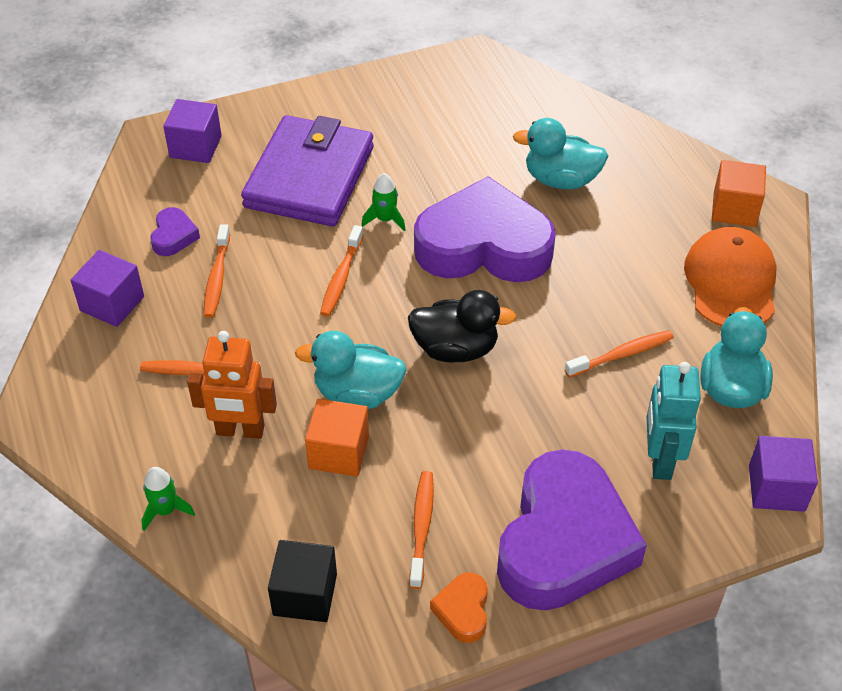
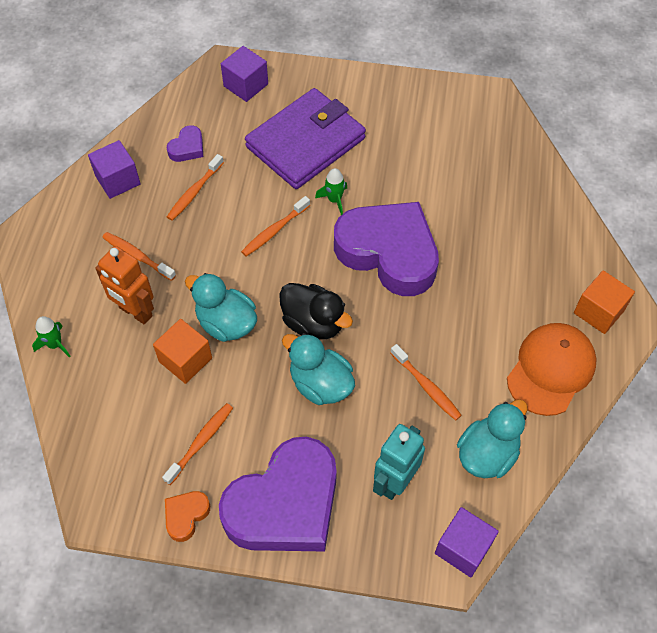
camera: 30 degrees right, 10 degrees up
black cube [268,540,337,622] -> none
turquoise duck [513,118,608,189] -> turquoise duck moved to [282,333,355,405]
orange toothbrush [565,330,674,377] -> orange toothbrush turned 45 degrees clockwise [391,344,462,421]

